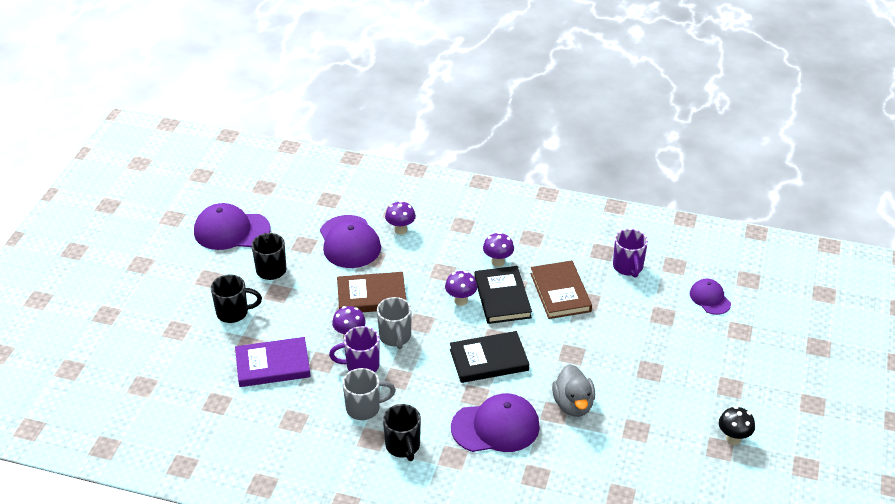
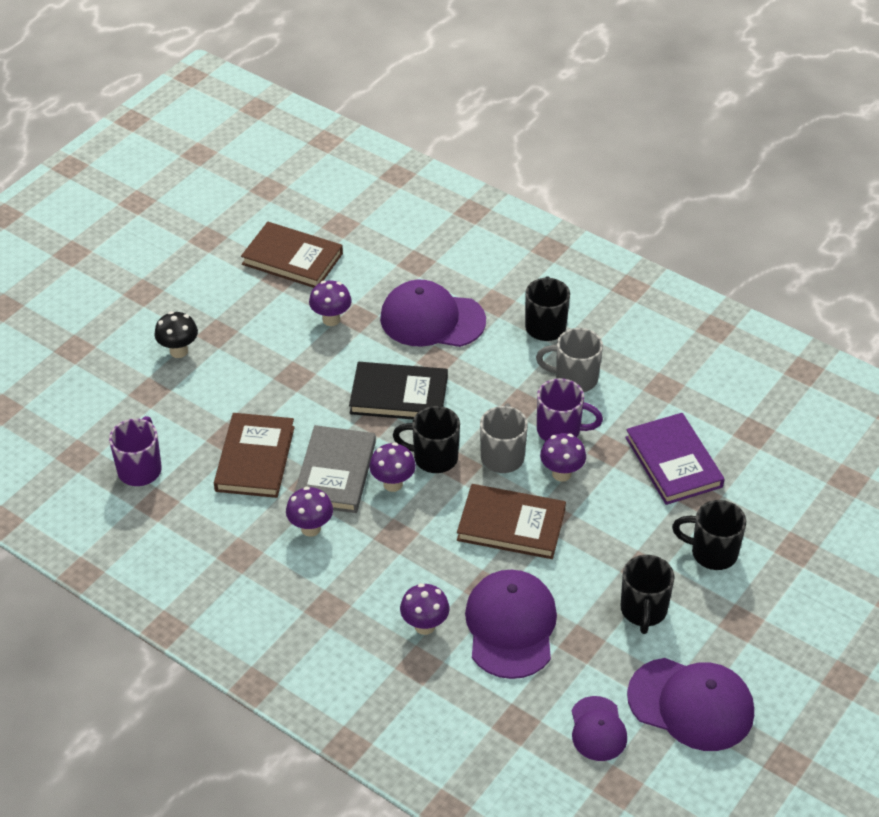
camera: 160 degrees left, 5 degrees up
purple book [235,337,311,387] -> purple book turned 60 degrees clockwise [625,413,725,505]
black book [475,266,532,324] -> grey book [295,425,376,513]
grey duck [552,364,595,417] -> purple mushroom [309,281,352,326]
purple cap [690,279,731,315] -> purple cap moved to [572,696,627,761]
black mushroom [719,406,755,445] -> black mushroom moved to [154,311,198,358]
none -> brown book [241,222,343,288]
none -> black mug [393,406,460,473]

